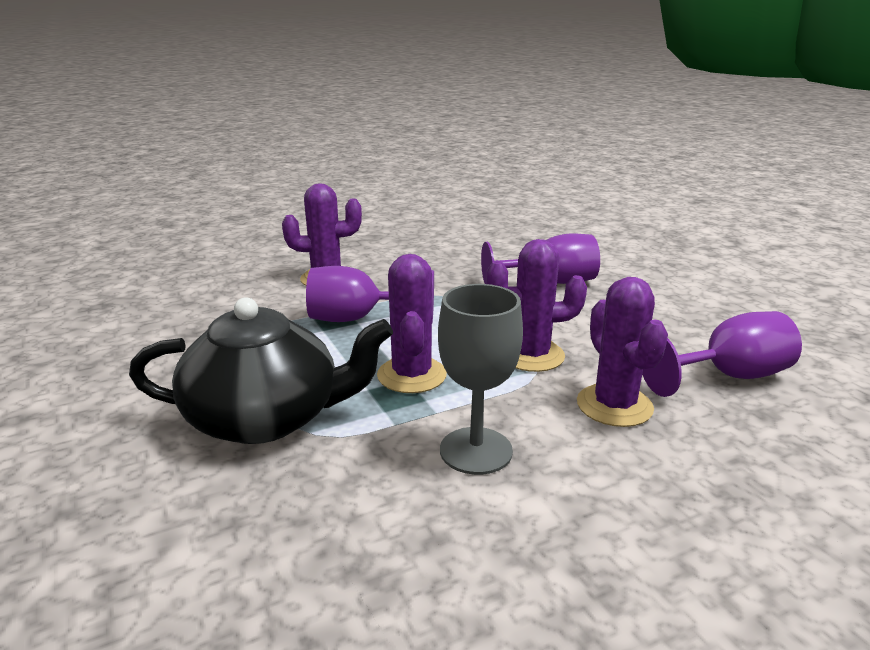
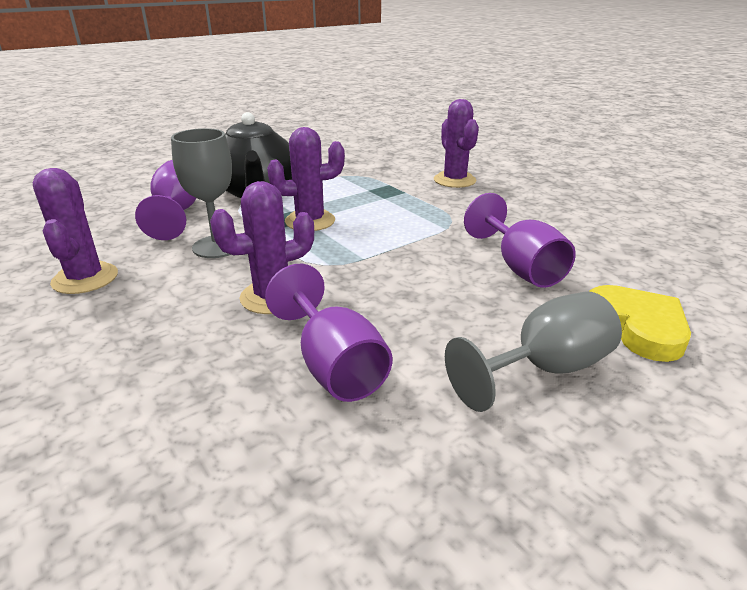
camera: 80 degrees right, 5 degrees up
purple goblet [306,266,434,323] -> purple goblet moved to [135,160,196,240]
purple cactus [487,239,587,372] -> purple cactus moved to [33,168,118,294]
none -> grey goblet [445,291,622,412]
none -> yellow heart [589,285,691,362]

